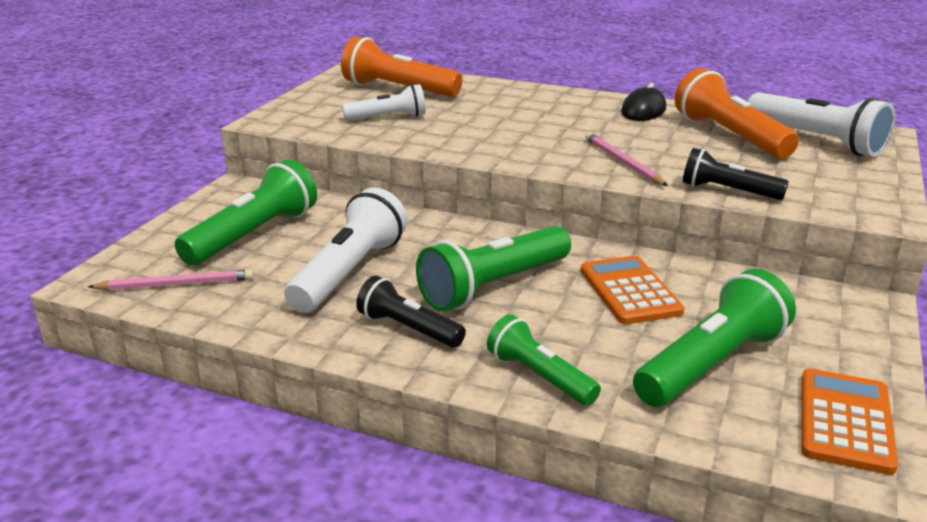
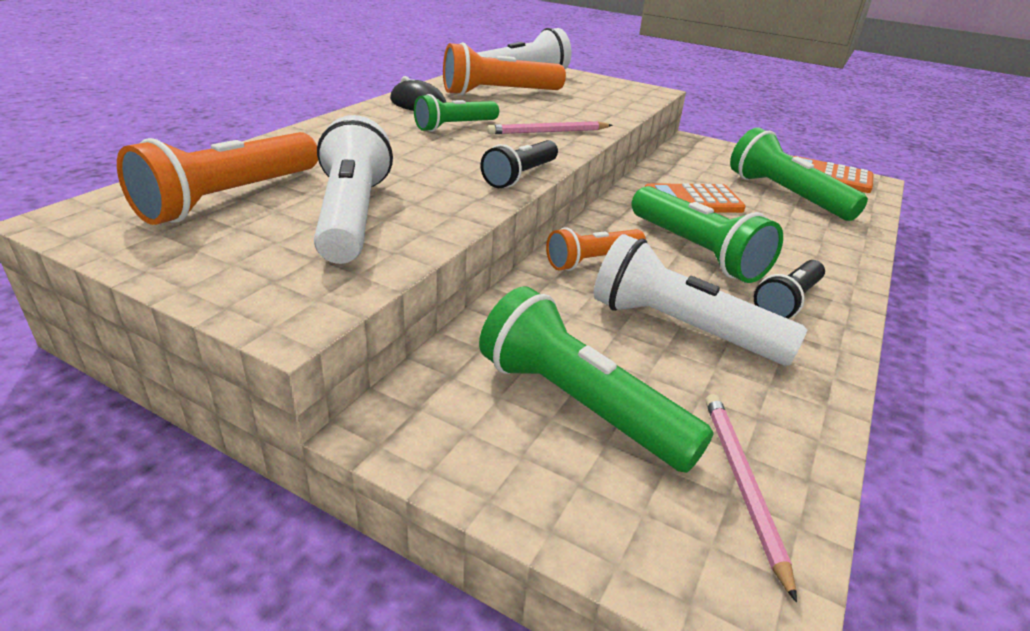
camera: 85 degrees left, 5 degrees up
white flashlight [342,84,426,121] -> white flashlight [314,115,393,264], size x1.62
green flashlight [487,314,601,406] -> green flashlight moved to [414,94,499,132]
black flashlight [683,148,789,200] -> black flashlight moved to [481,140,558,188]
none -> orange flashlight [546,227,646,271]

